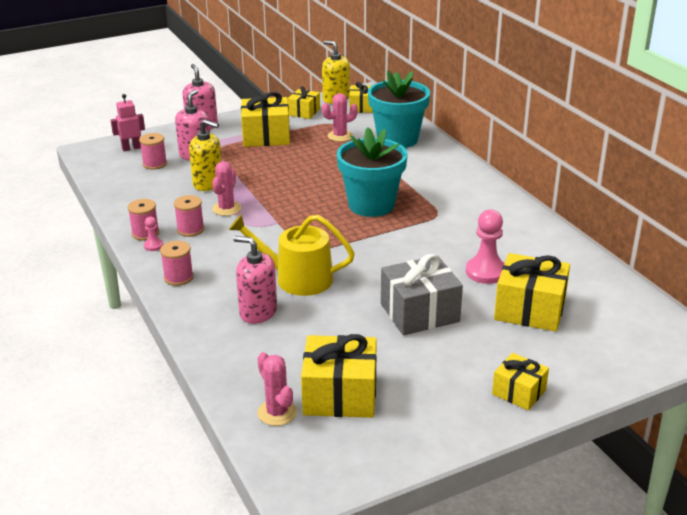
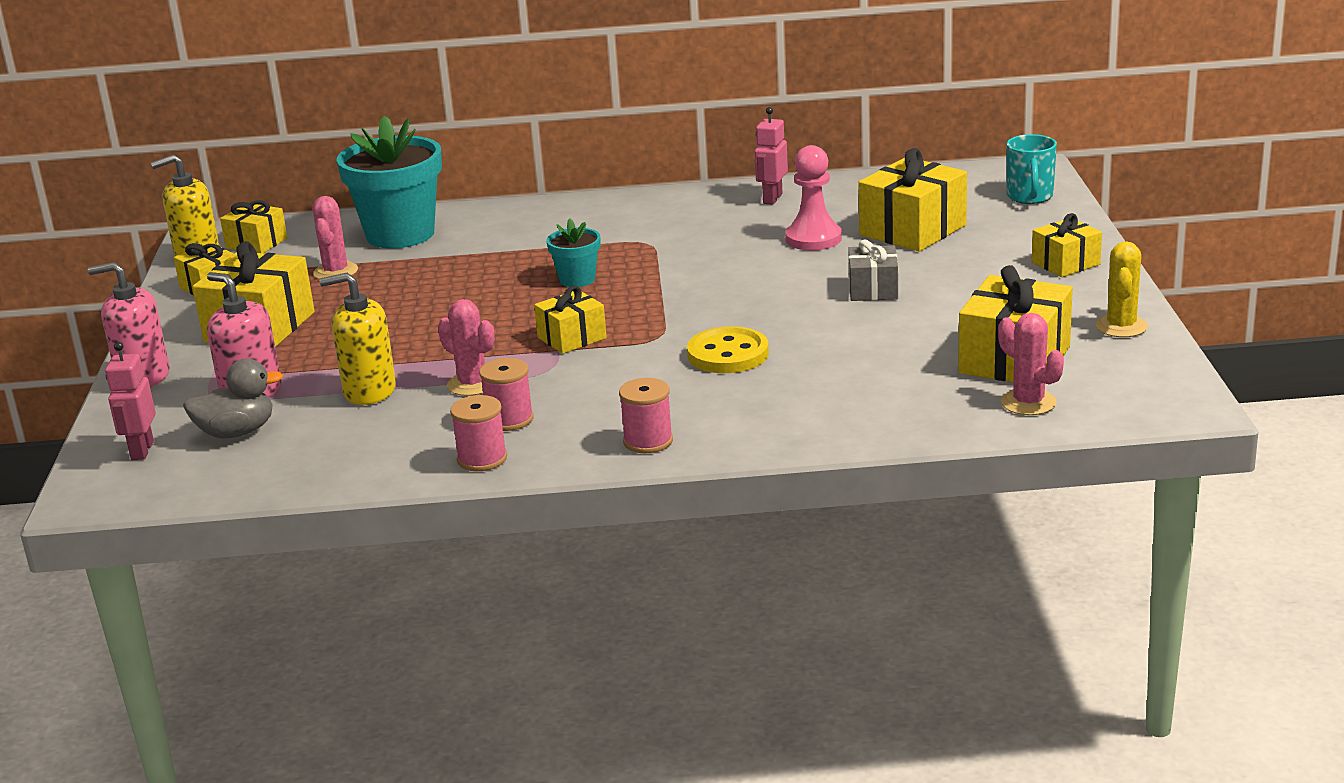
camera: 65 degrees left, 5 degrees down
pink spool [139,133,167,170] -> grey duck [183,359,283,439]
pink pawn [144,217,163,251] -> none
yellow soap dispenser [189,119,222,191] -> yellow soap dispenser turned 135 degrees counterclockwise [319,273,396,405]
yellow watering can [228,214,355,296] -> yellow button [687,326,769,373]
pink soap dispenser [233,236,277,324] -> none
pink cactus [257,352,297,426] -> pink cactus turned 60 degrees clockwise [998,313,1064,415]
turquoise flower pot [337,127,408,217] -> turquoise flower pot [546,218,600,287], size x0.49
grey gift [381,254,463,335] -> grey gift [848,239,898,301], size x0.59
none -> yellow gift [534,286,607,354]
none -> pink robot [755,107,788,205]
none -> turquoise mug [1006,134,1057,204]
none -> yellow cactus [1096,241,1148,337]

